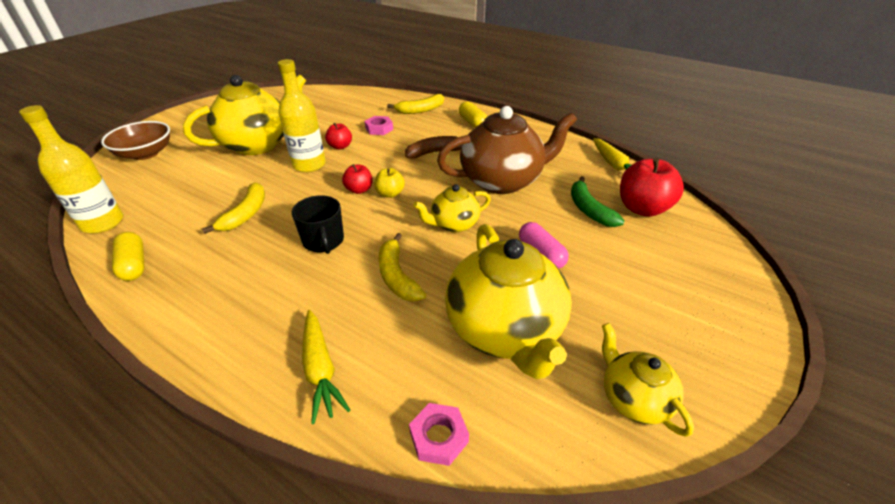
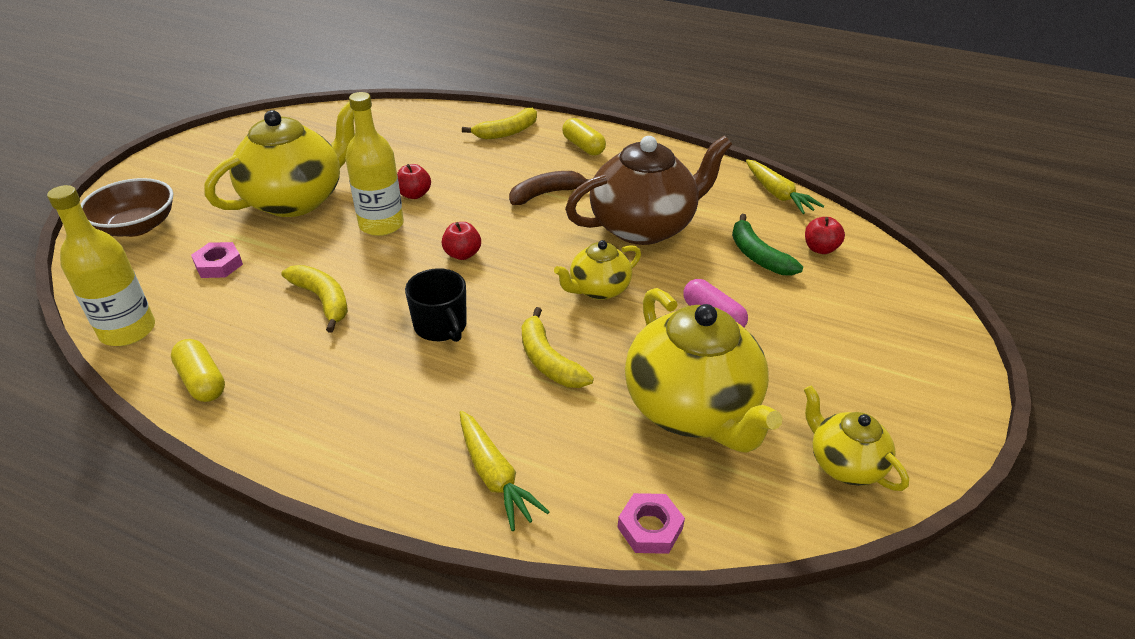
camera: 10 degrees left, 0 degrees up
yellow banana [202,182,265,234] -> yellow banana turned 45 degrees counterclockwise [282,265,348,333]
pink nut [365,116,393,135] -> pink nut moved to [191,242,243,278]
yellow apple [375,168,405,198] -> none
red apple [620,158,684,217] -> red apple [805,217,845,254], size x0.54

